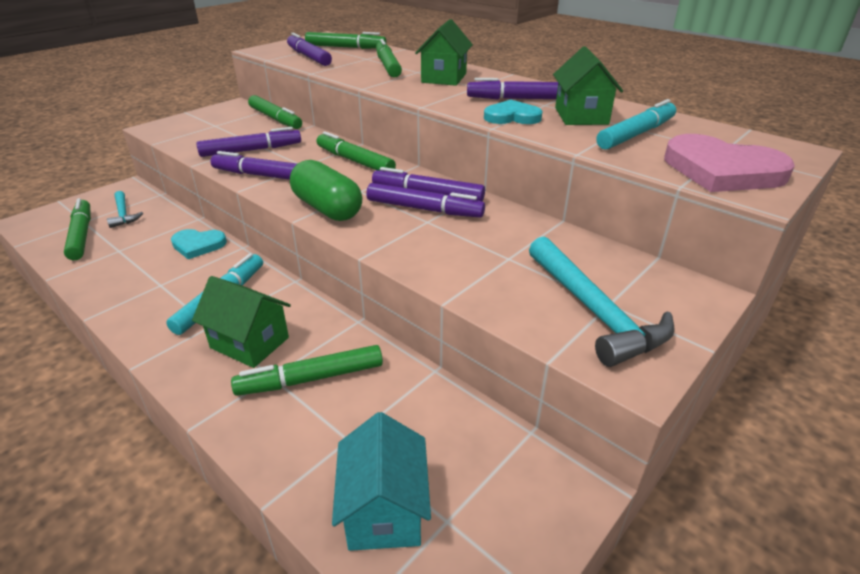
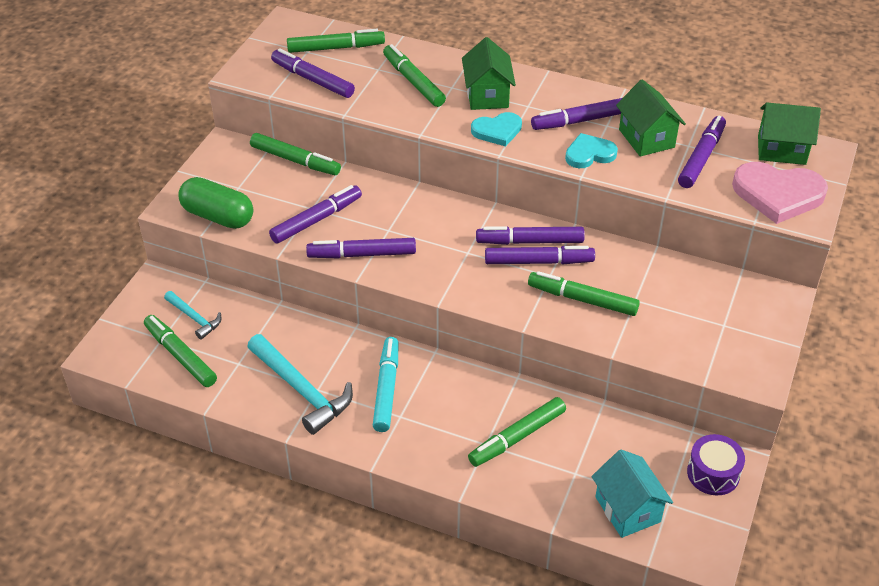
camera: 20 degrees left, 10 degrees up
turquoise heart [171,229,227,259] -> turquoise heart moved to [471,112,522,147]
green house [192,276,291,368] -> green house moved to [758,102,821,165]
green capsule [290,160,362,221] -> green capsule moved to [178,177,253,229]
green marker [317,131,396,171] -> green marker moved to [528,271,640,316]
turquoise hammer [529,236,675,367] -> turquoise hammer moved to [247,334,353,435]
turquoise marker [596,99,676,150] -> purple marker [678,116,726,188]
none -> purple drum [687,434,745,495]

